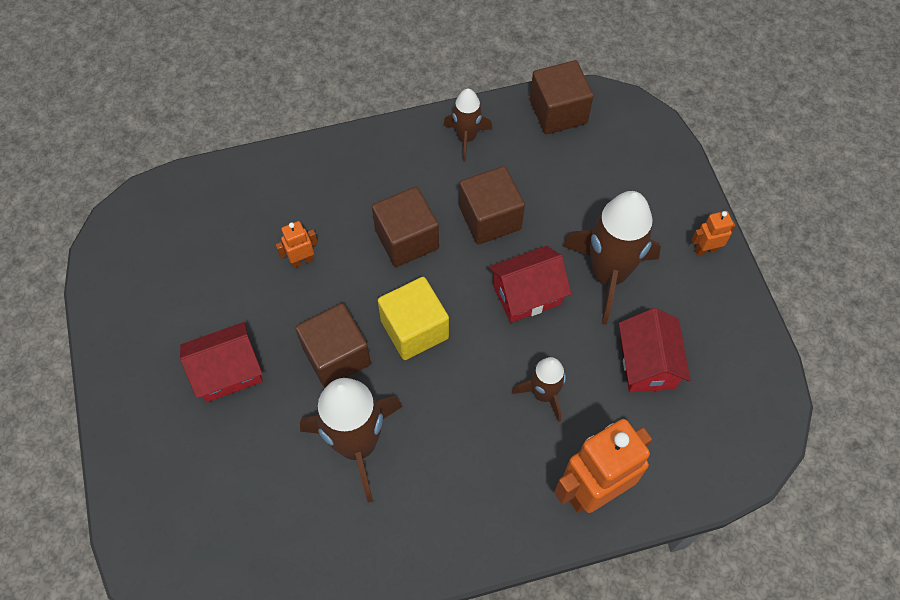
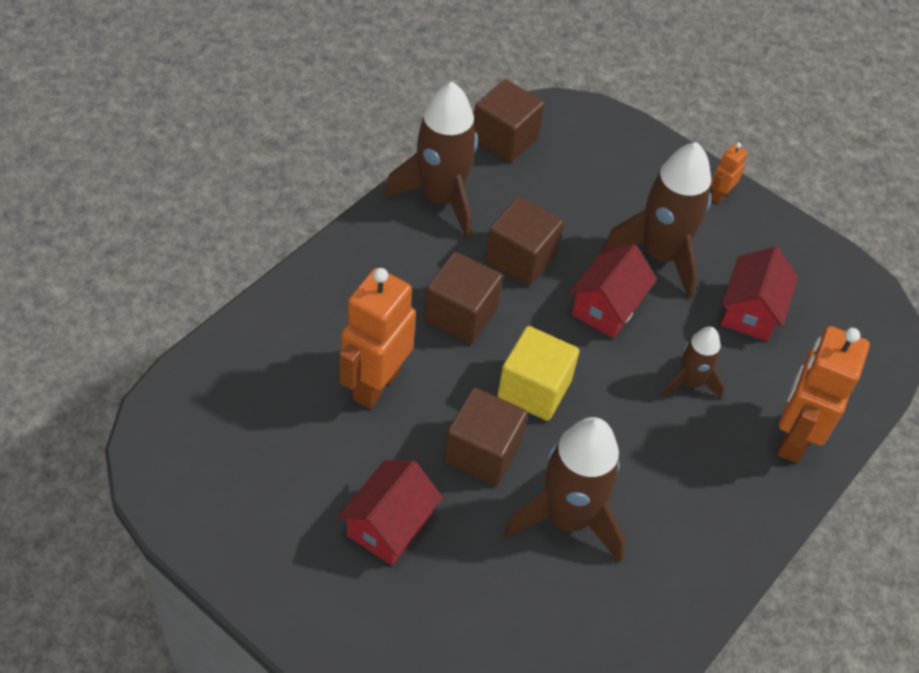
camera: 40 degrees left, 10 degrees down
orange robot [276,221,318,268] -> orange robot [339,268,416,409], size x2.16
brown rocket [443,89,493,162] -> brown rocket [384,82,478,240], size x1.82
red house [619,308,691,393] -> red house turned 60 degrees clockwise [721,247,798,341]

